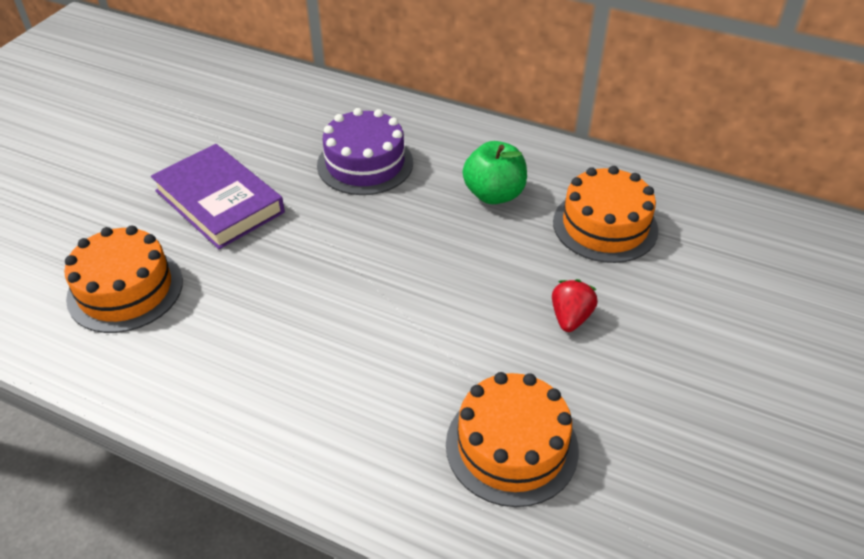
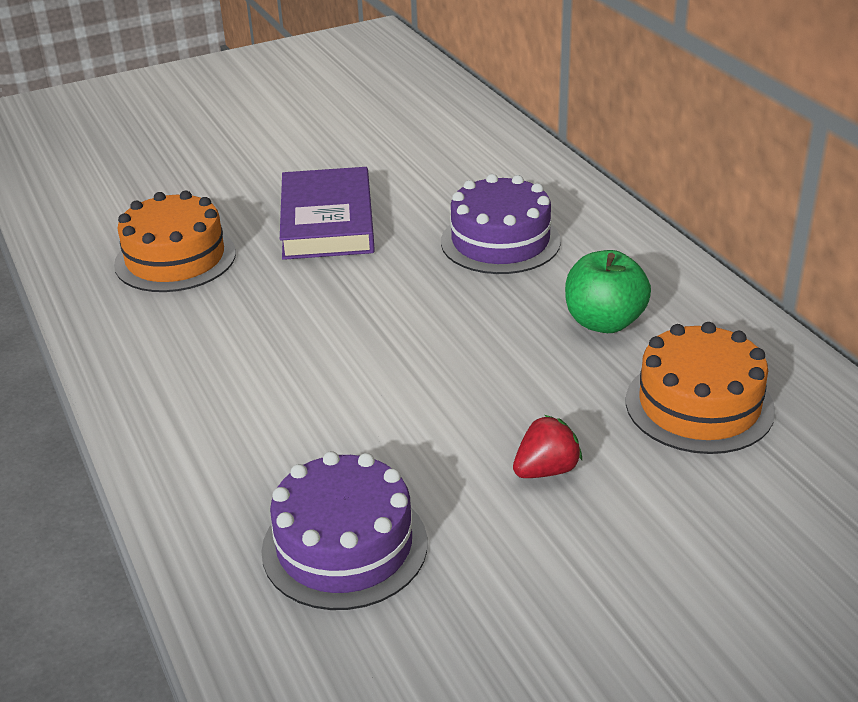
camera: 40 degrees right, 10 degrees down
orange cake [446,372,579,507] -> purple cake [261,451,427,610]

